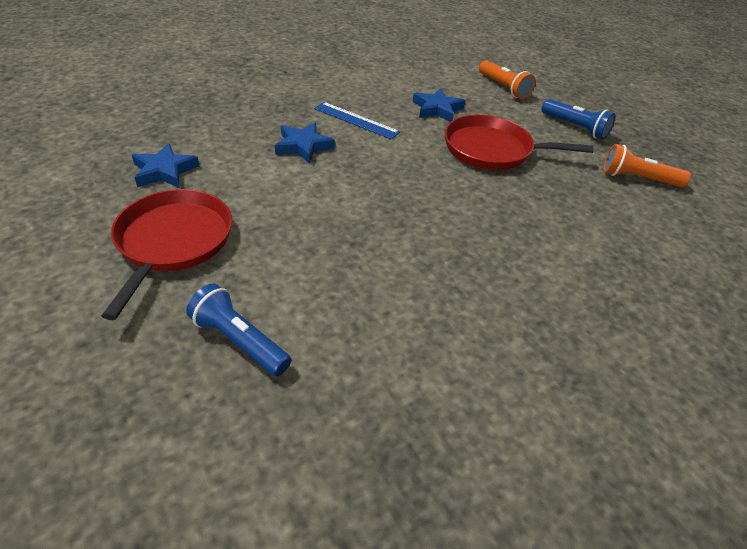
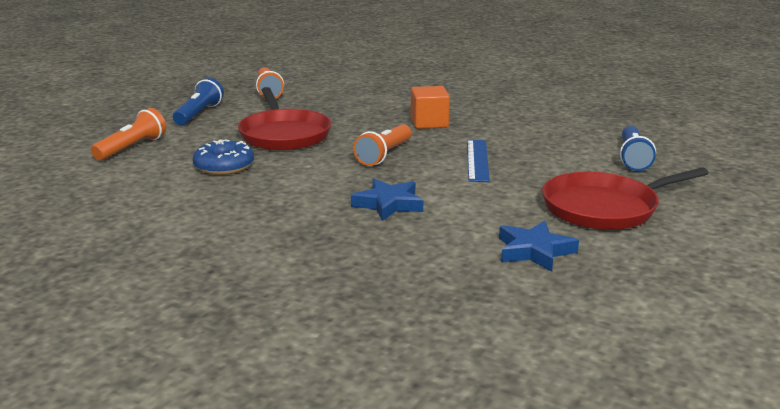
camera: 115 degrees left, 20 degrees down
blue ruler [314,102,400,139] -> blue ruler moved to [467,140,490,182]
blue star [413,88,466,122] -> blue donut [193,140,254,175]
none -> orange flashlight [353,124,411,166]
none -> orange cube [411,86,450,129]

